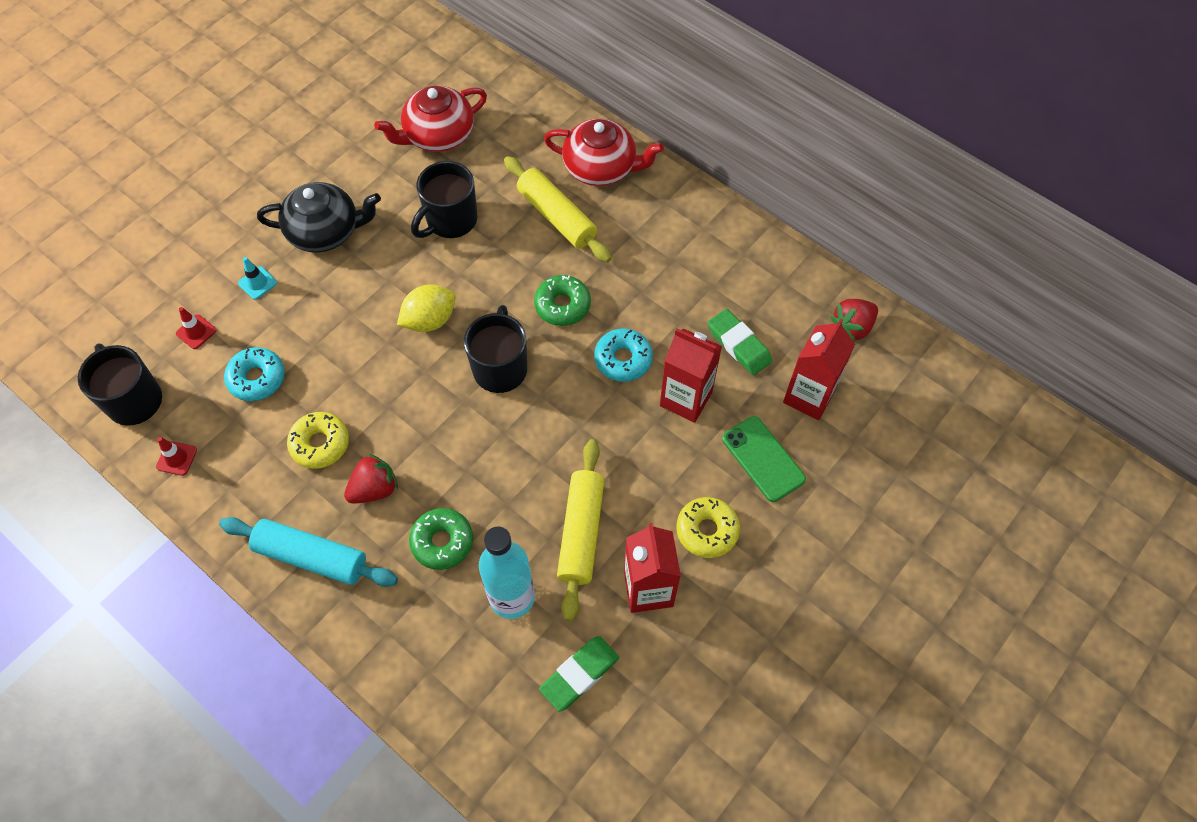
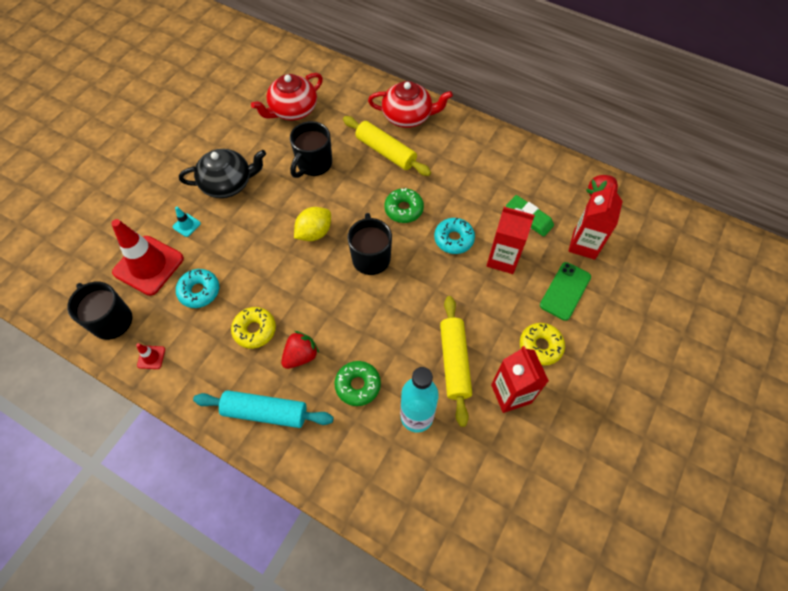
camera: 10 degrees left, 0 degrees up
red traffic cone [176,307,217,349] -> red traffic cone [111,219,184,296], size x2.43
green eraser [539,636,619,712] -> none
green phone [722,416,806,502] -> green phone turned 75 degrees clockwise [540,262,591,321]

